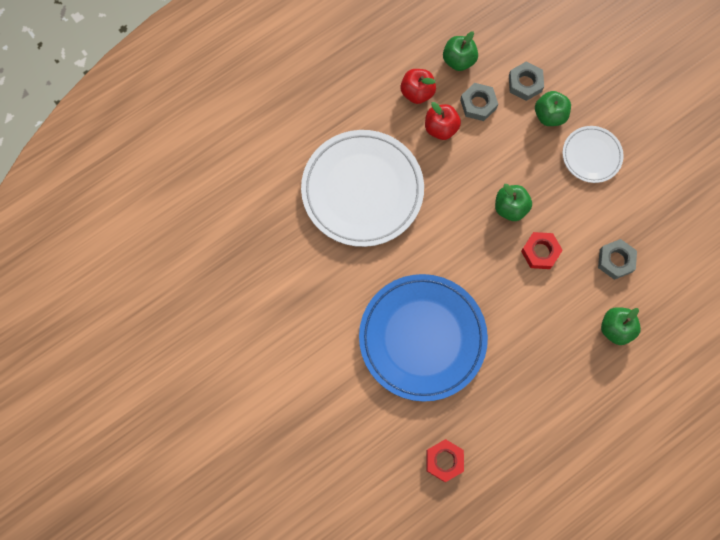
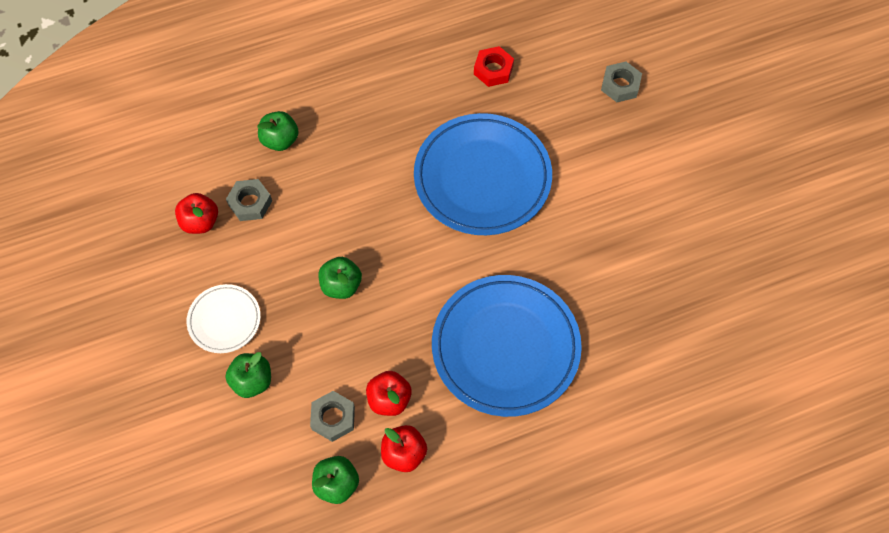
camera: 165 degrees left, 10 degrees down
white plate [301,130,424,247] -> blue plate [432,275,582,417]
grey nut [509,62,544,101] -> grey nut moved to [601,62,642,102]
red nut [521,232,563,269] -> none
none -> red apple [175,193,218,234]

